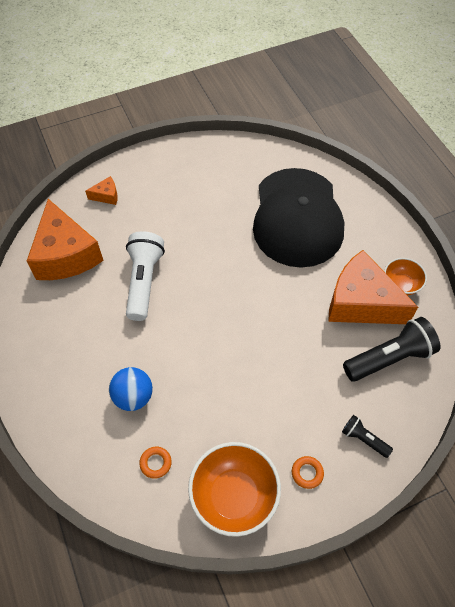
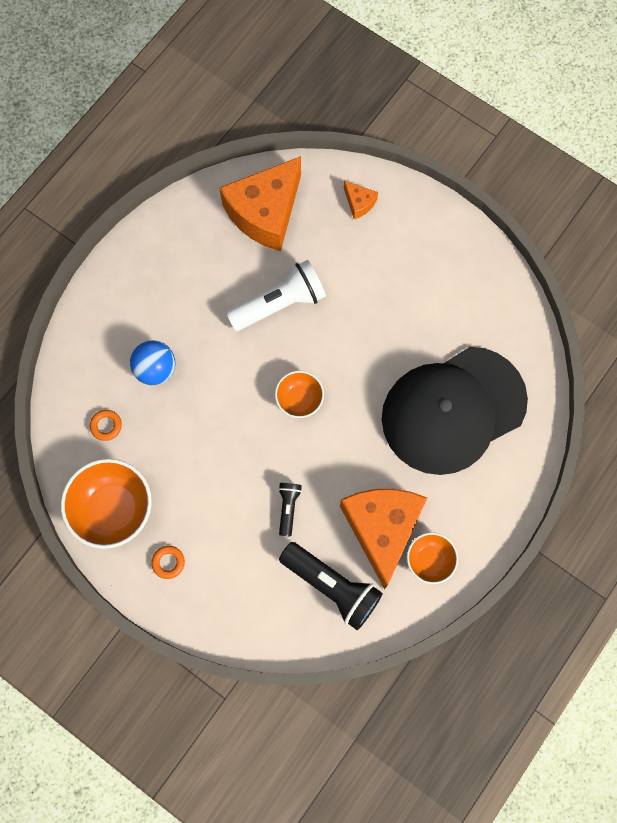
camera: 60 degrees right, 15 degrees up
black flashlight [342,415,393,458] -> black flashlight moved to [278,483,302,537]
none -> orange bowl [275,371,324,418]

